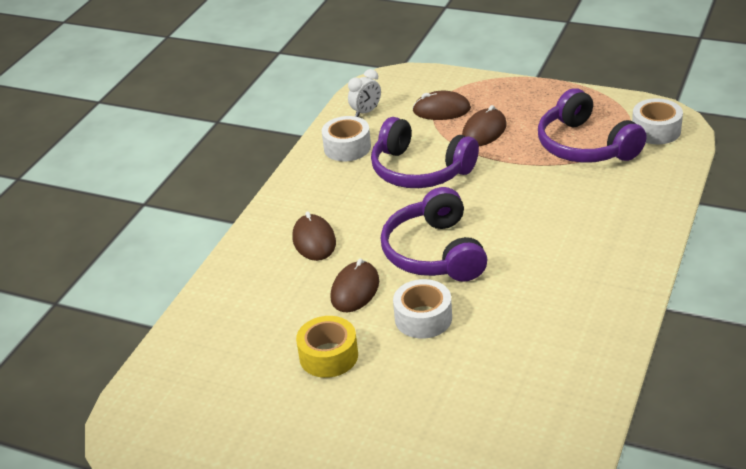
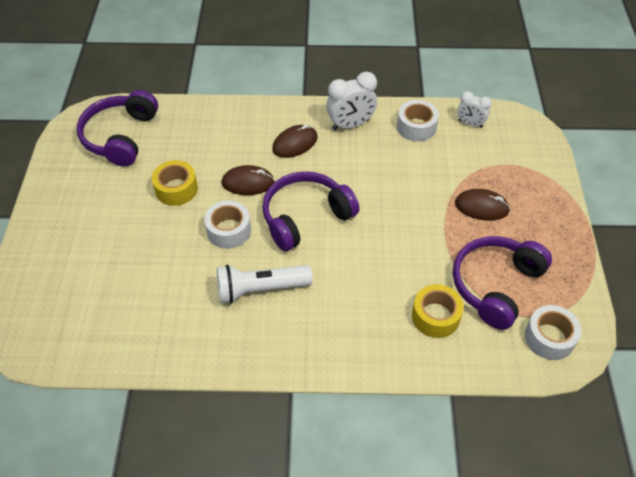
camera: 65 degrees right, 15 degrees up
purple headphones [371,117,479,188] -> purple headphones moved to [77,90,158,167]
brown mouse [413,91,471,120] -> none
none -> white flashlight [217,265,313,303]
none -> white clock [326,72,377,130]
none -> yellow tape [412,284,464,338]

